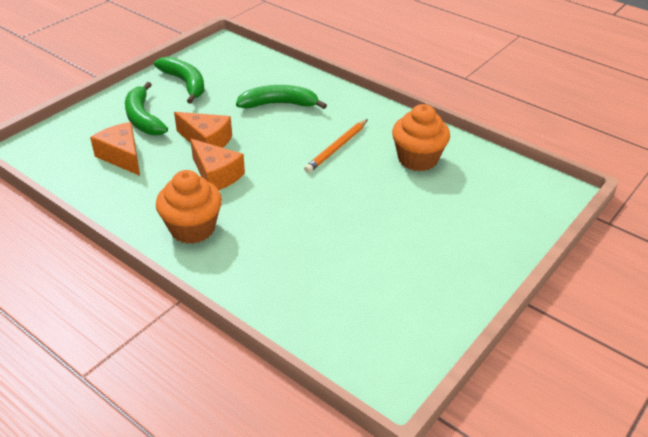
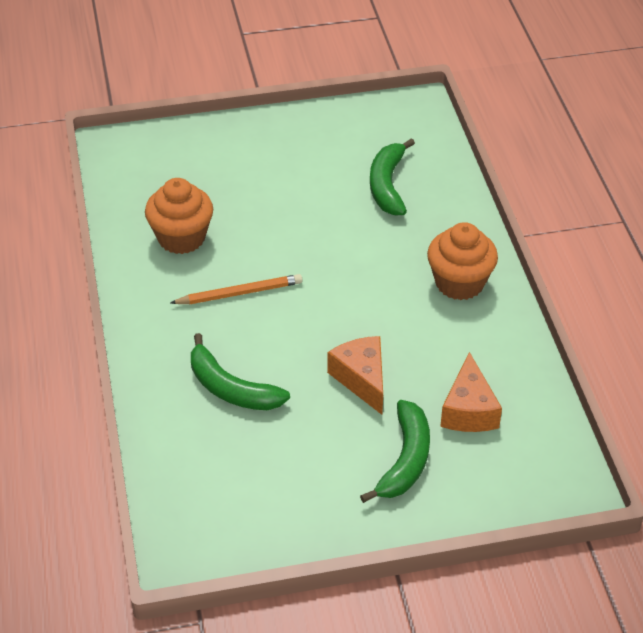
camera: 140 degrees left, 5 degrees up
green banana [154,57,204,104] -> green banana moved to [370,138,415,215]
orange cheese [190,139,245,190] -> none

